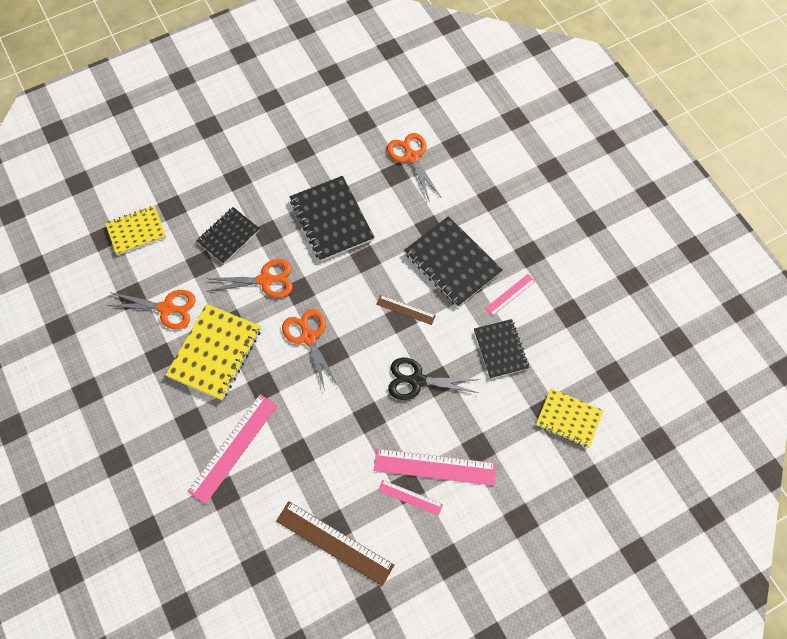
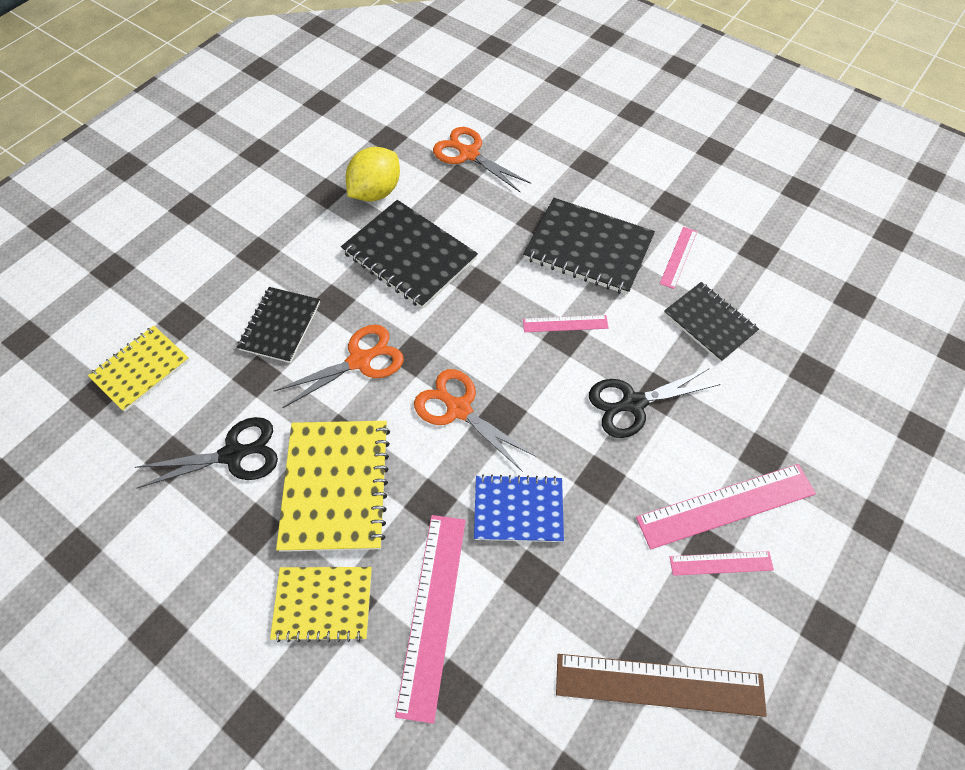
camera: 25 degrees left, 5 degrees down
orange scissors [106,290,196,330] -> black scissors [135,417,278,488]
brown ruler [376,295,436,325] -> pink ruler [523,315,608,332]
yellow notebook [536,388,604,448] -> yellow notebook moved to [270,567,372,642]
none -> yellow lemon [346,147,400,201]
none -> blue notebook [474,474,564,542]

